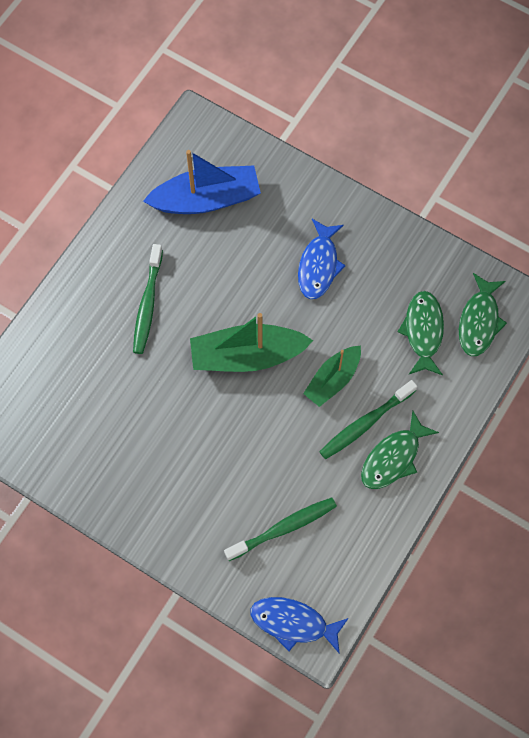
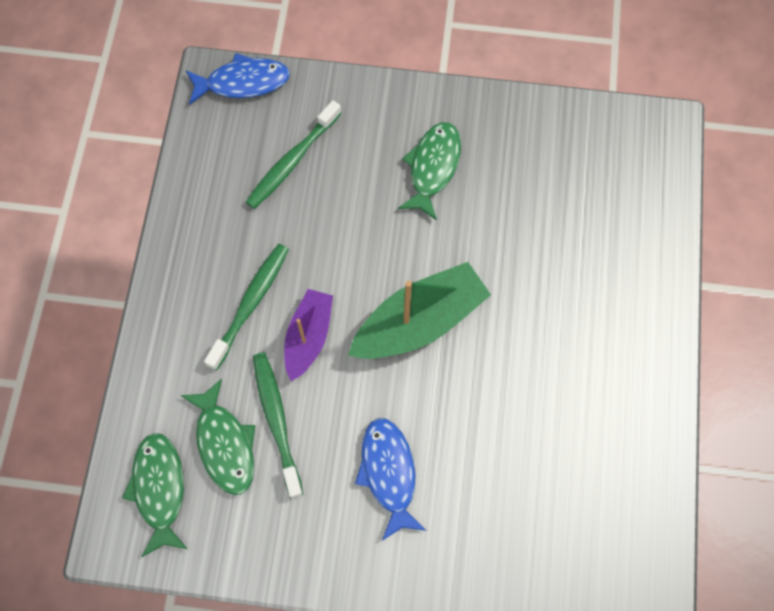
camera: 155 degrees right, 0 degrees up
green toothbrush [133,244,163,354] -> green toothbrush moved to [253,352,303,499]
blue boat [143,150,261,214] -> none
green boat [303,346,361,407] -> purple boat [284,289,333,381]
green fish [361,410,439,489] -> green fish moved to [398,122,461,220]

